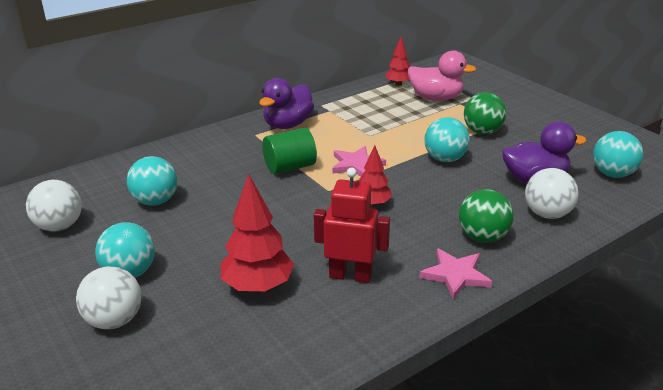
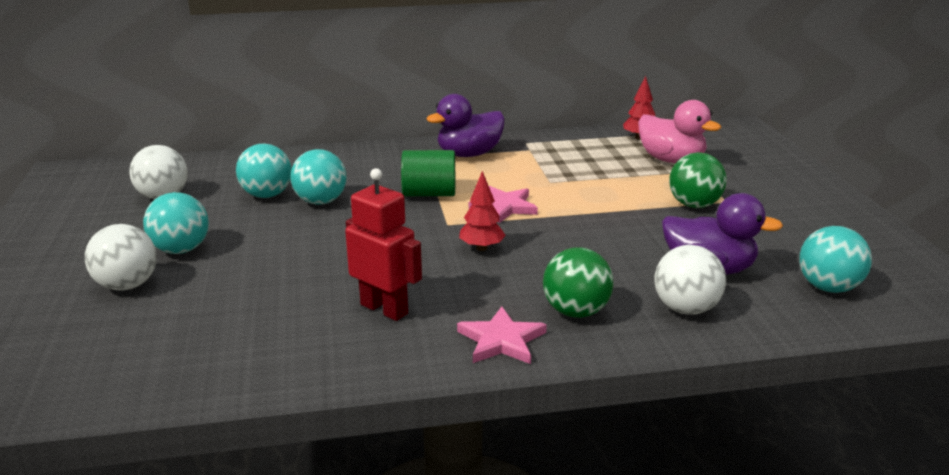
camera: 25 degrees right, 5 degrees down
red tree [221,174,294,292] -> none
turquoise ball [424,117,470,162] -> turquoise ball moved to [290,149,346,205]

